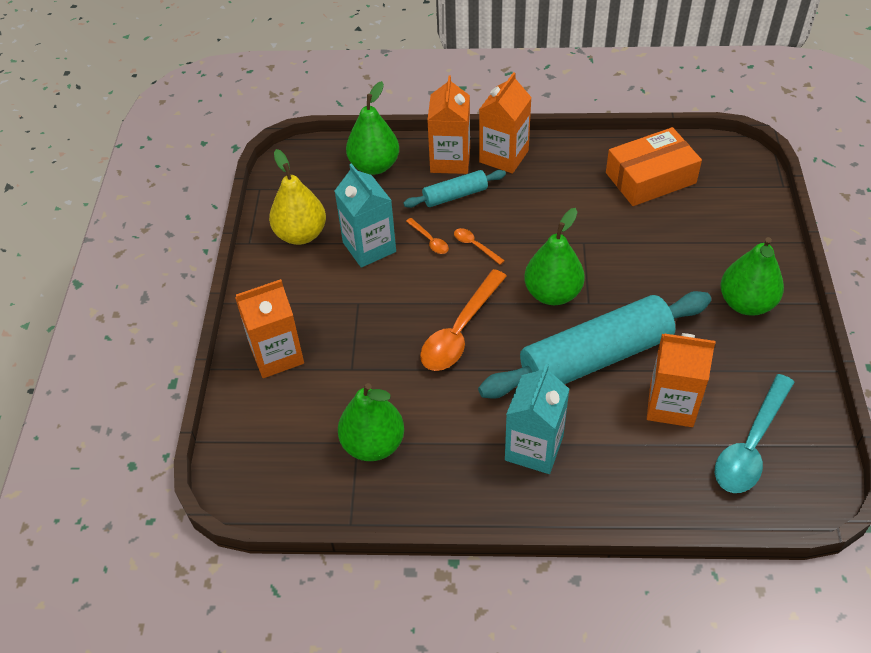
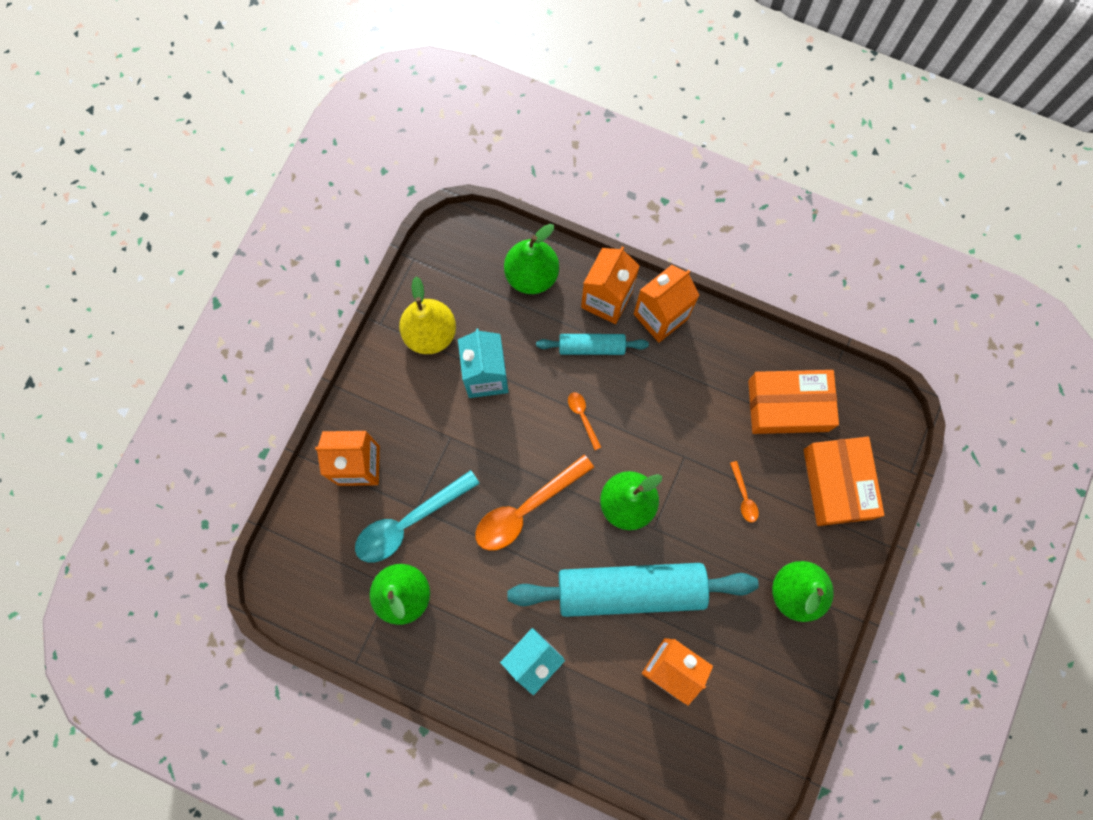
camera: 20 degrees right, 25 degrees up
orange spoon [406,218,449,254] -> orange spoon moved to [730,461,759,522]
turquoise spoon [715,374,795,493] -> turquoise spoon moved to [355,470,480,563]
none -> orange box [804,437,884,526]

